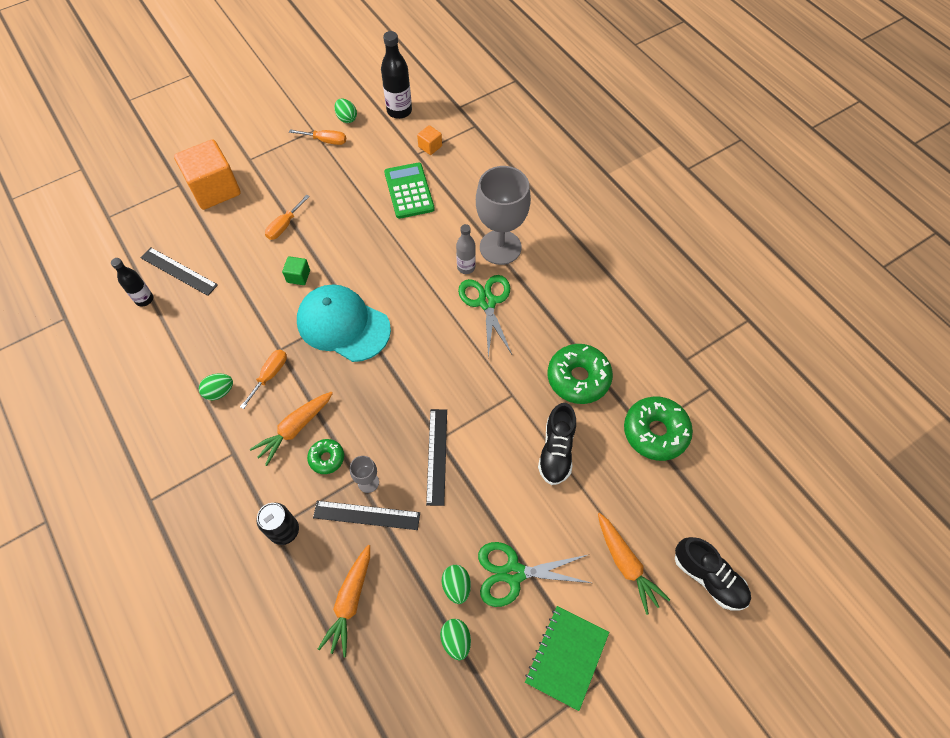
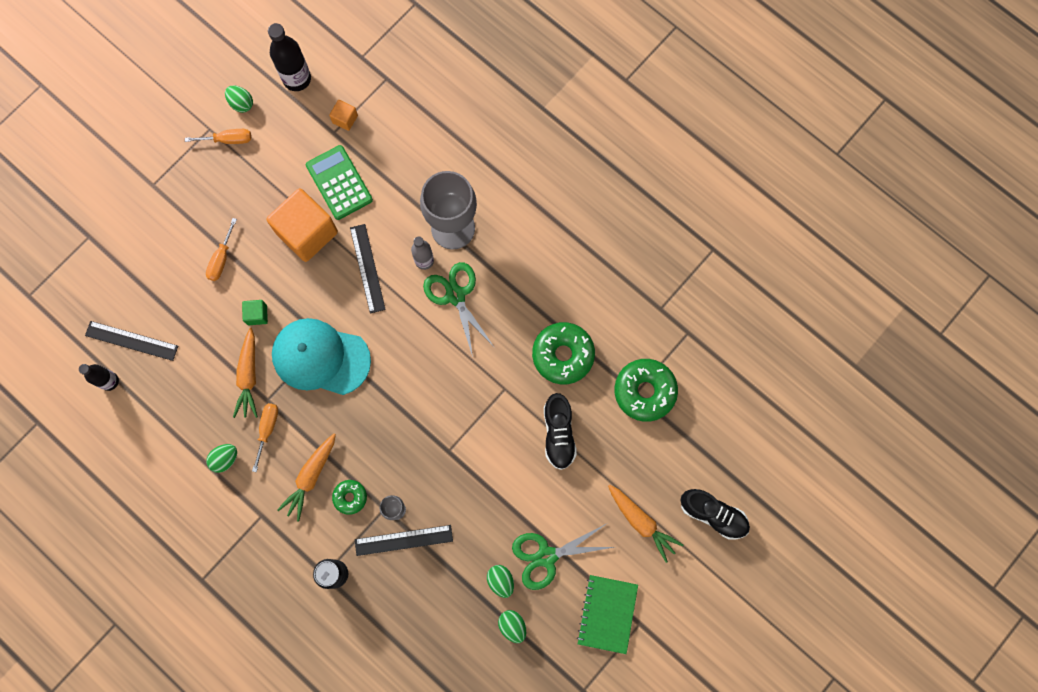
camera: 15 degrees left, 15 degrees up
orange cube [174,139,241,210] -> orange cube moved to [266,188,338,262]
orange carrot [318,545,370,657] -> orange carrot moved to [233,328,258,418]
black ruler [426,409,447,506] -> black ruler moved to [350,224,386,314]

